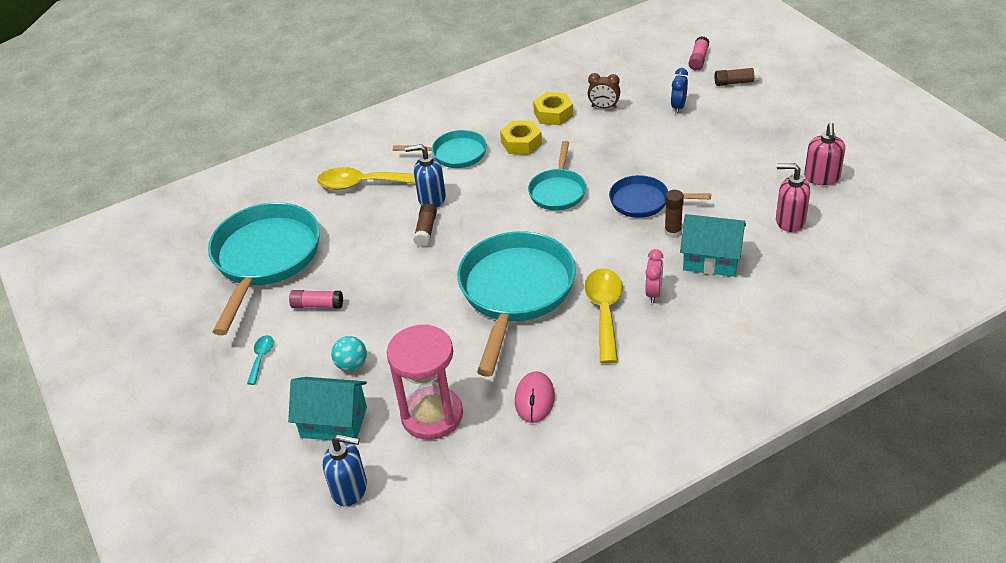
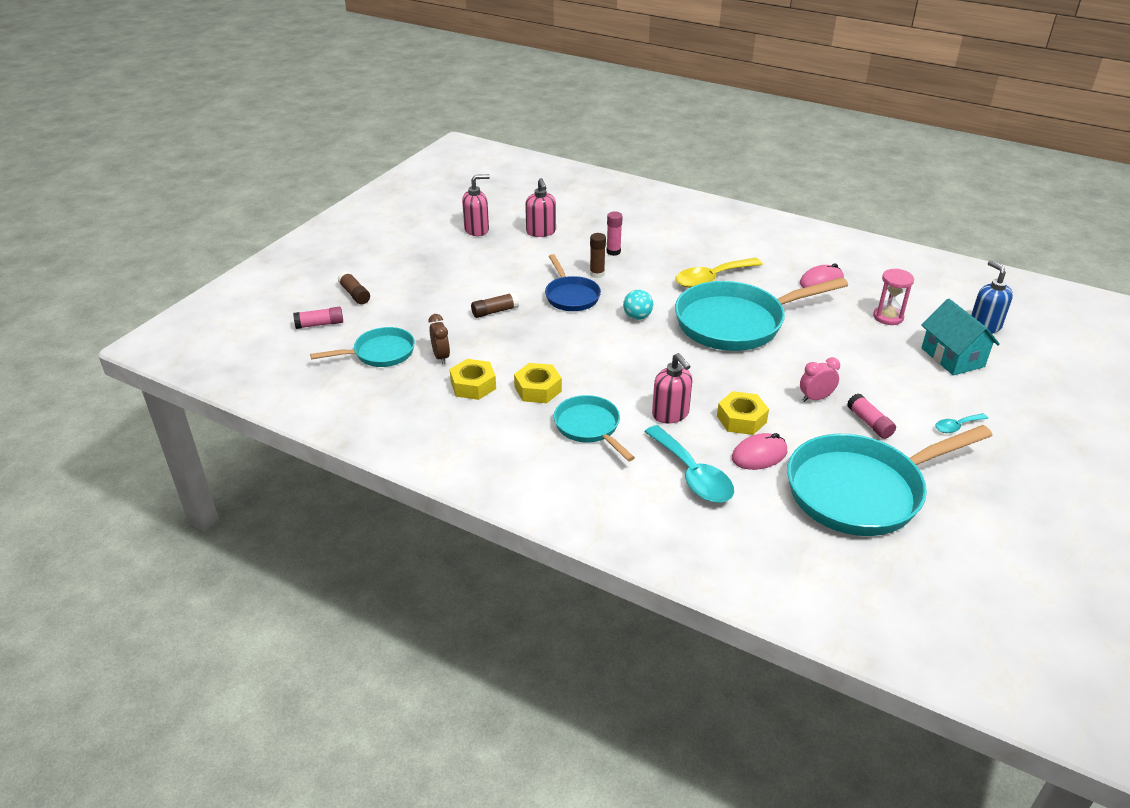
camera: 125 degrees left, 5 degrees down
yellow spoon [317,167,415,190] -> turquoise spoon [644,425,734,503]
turquoise ball [331,336,367,371] -> turquoise ball moved to [623,290,653,320]
pink hourglass [387,324,463,440] -> pink hourglass [873,269,914,325], size x0.58
blue soap dispenser [405,144,446,208] -> pink soap dispenser [652,353,692,423]
brown glue stick [413,203,437,247] -> brown glue stick moved to [471,292,519,318]
turquoise pan [528,141,586,211] -> turquoise pan moved to [310,327,415,367]
pink clock [645,249,664,303] -> pink clock moved to [800,357,840,402]
blue clock [671,68,688,114] -> none
turquoise house [680,214,746,277] -> pink glue stick [606,211,623,256]
none -> yellow nut [717,391,769,435]
none -> pink mouse [732,433,787,470]

